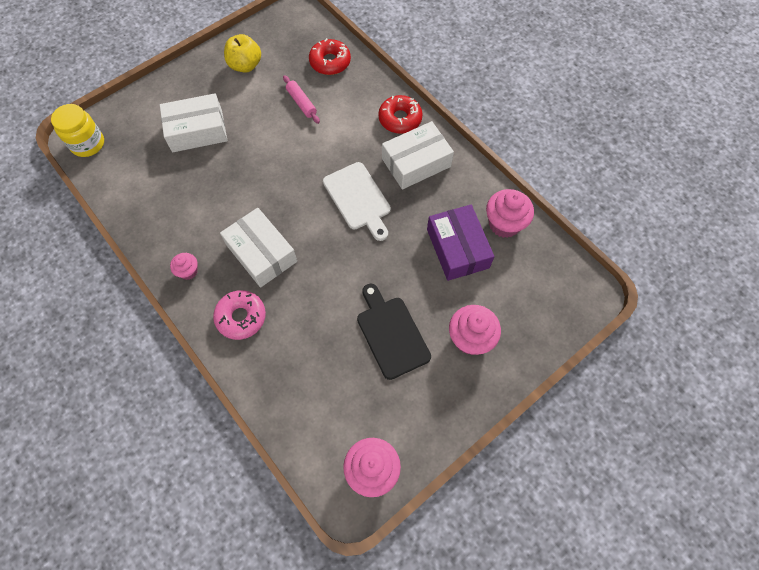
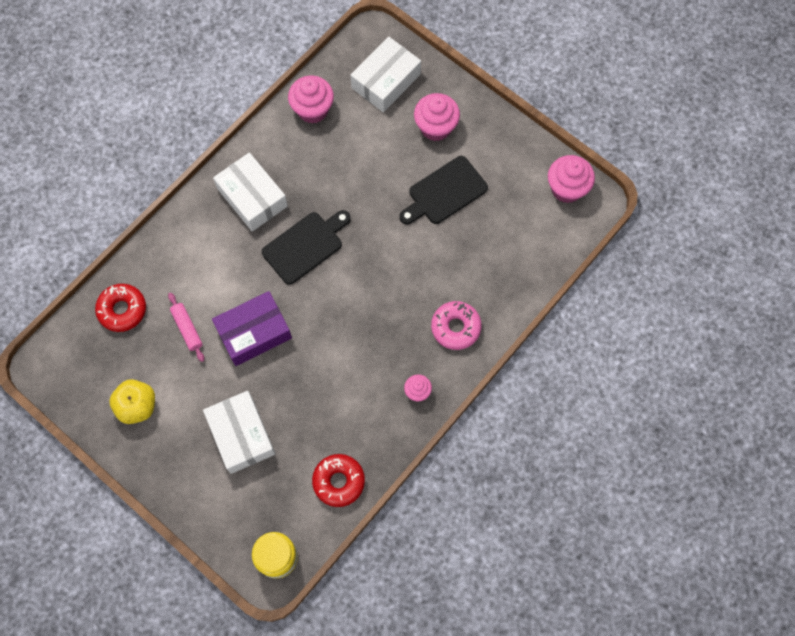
camera: 100 degrees left, 5 degrees up
white box [220,208,297,288] -> white box moved to [350,36,421,112]
pink rolling pin [283,75,320,124] -> pink rolling pin turned 75 degrees counterclockwise [168,293,204,362]
white cutting board [323,162,391,241] -> black cutting board [262,210,351,285]
red donut [378,95,423,134] -> red donut moved to [312,454,365,507]
purple box [427,205,495,281] -> purple box moved to [212,291,292,366]

